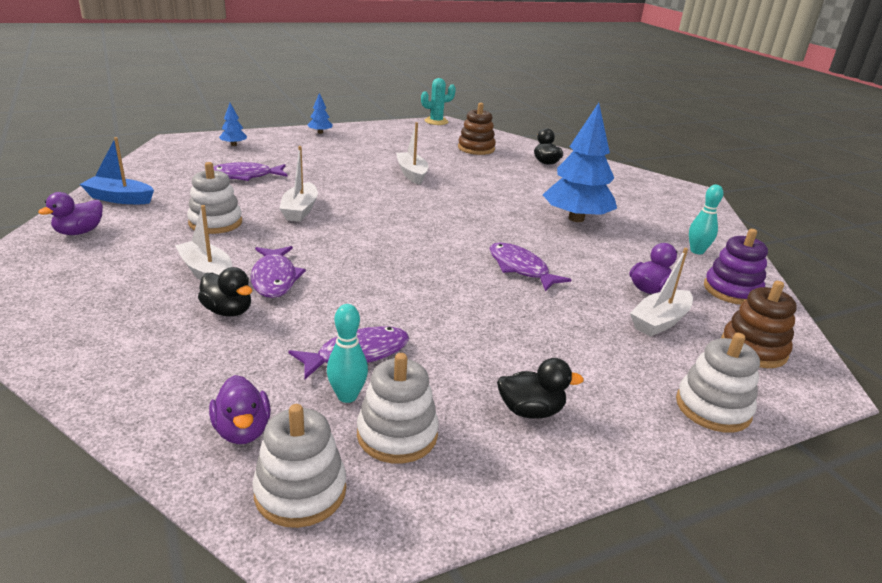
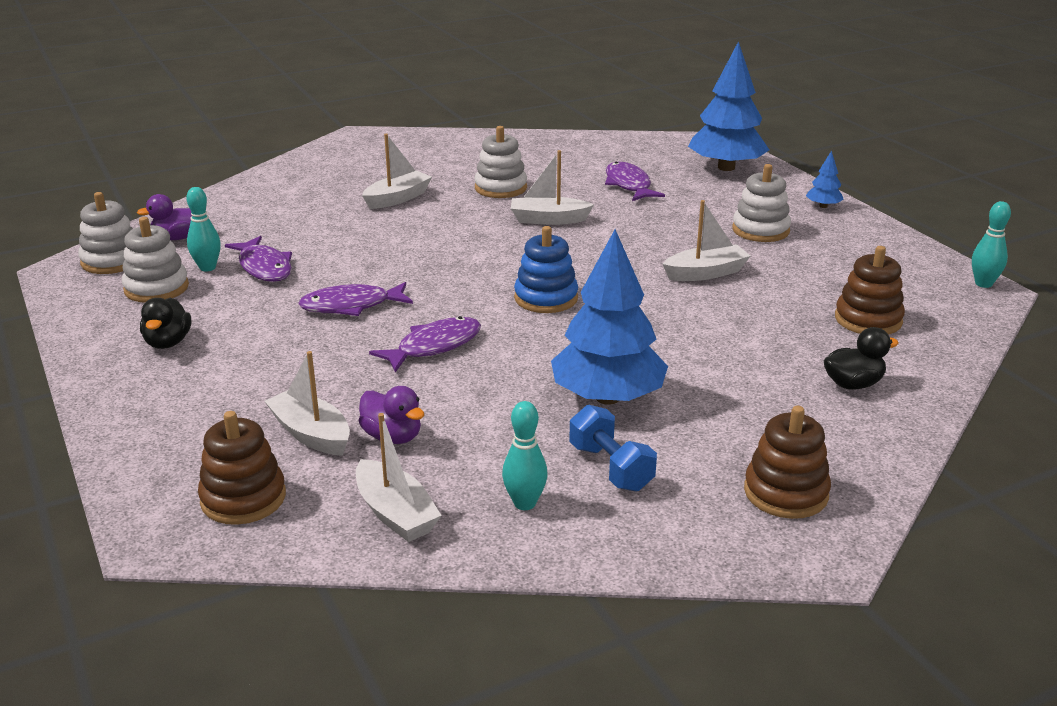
camera: 90 degrees right, 0 degrees up
purple duck [38,192,103,235] -> none
blue boat [80,137,154,204] -> none
black duck [198,267,252,316] -> none
blue tree [219,103,247,146] -> blue tree [688,41,769,171], size x2.31
purple fish [251,246,306,298] -> purple fish moved to [298,282,413,316]
turquoise cactus [421,78,456,125] -> turquoise bowling pin [972,201,1011,288]
white stacking toy [676,333,760,433] -> white stacking toy moved to [732,164,791,242]
purple stacking toy [704,229,768,305] -> white boat [356,413,442,542]
none -> blue stacking toy [514,226,578,313]
none -> blue dumbbell [569,405,657,492]
none -> brown stacking toy [744,406,831,519]

